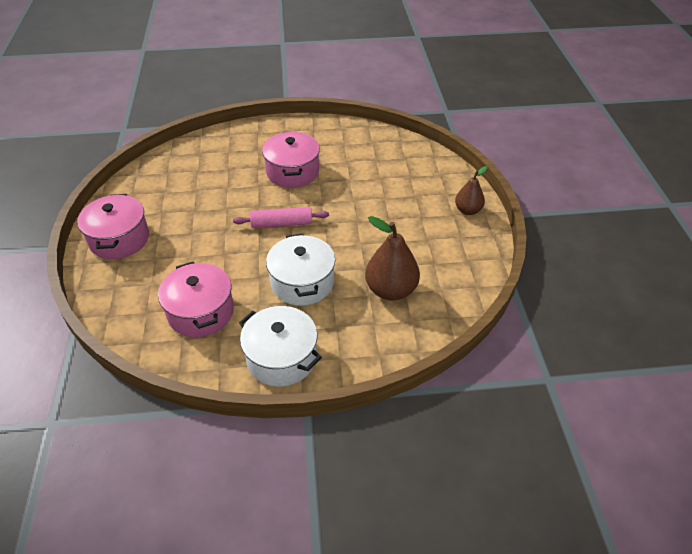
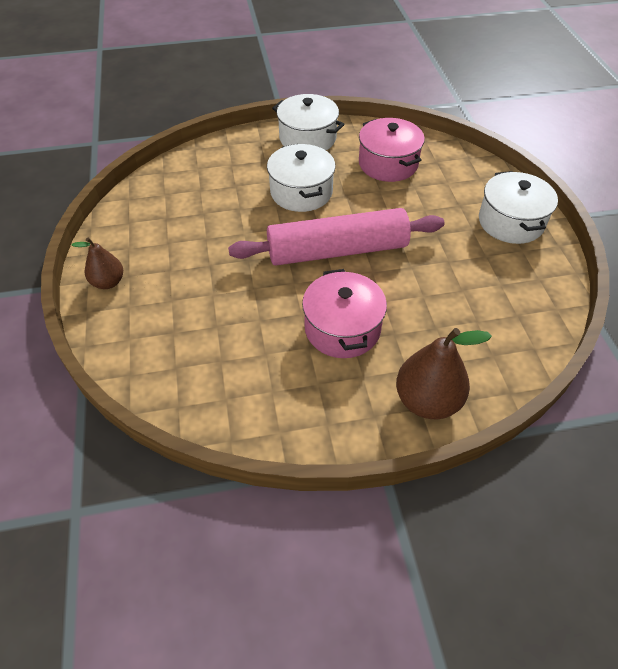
camera: 175 degrees right, 5 degrees up
pink pot [77,194,149,259] -> white pot [479,171,558,244]
pink rolling pin [233,207,329,228] -> pink rolling pin [228,208,445,266], size x1.91
brown pear [365,216,420,301] -> brown pear moved to [396,328,492,419]

